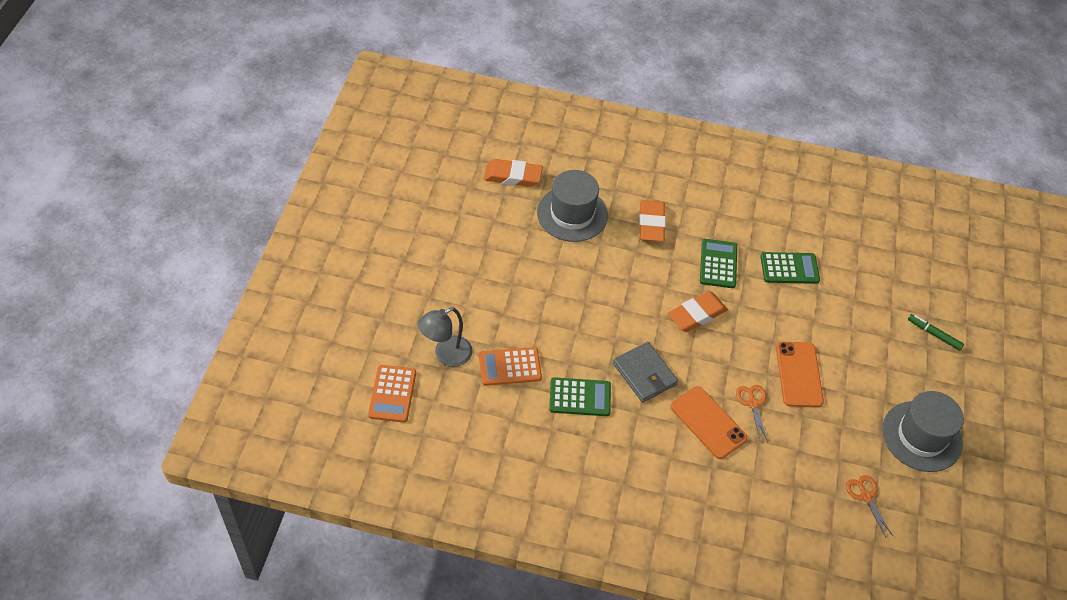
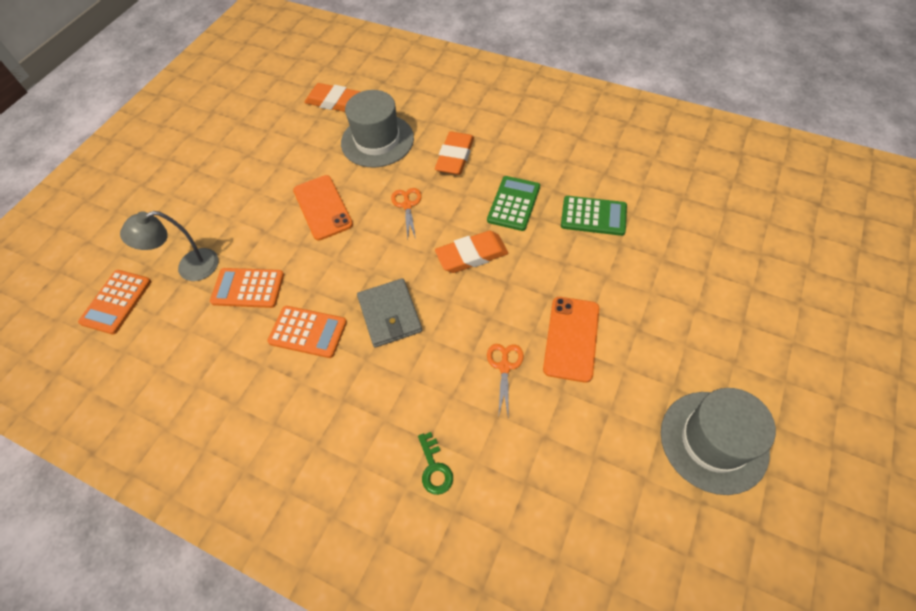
camera: 20 degrees right, 5 degrees up
green calculator [549,377,611,416] -> orange calculator [267,306,347,358]
orange phone [671,386,748,459] -> orange phone moved to [293,175,353,241]
orange scissors [846,475,893,537] -> orange scissors moved to [391,188,422,239]
green marker [908,314,964,351] -> none
none -> green key [418,432,453,495]

